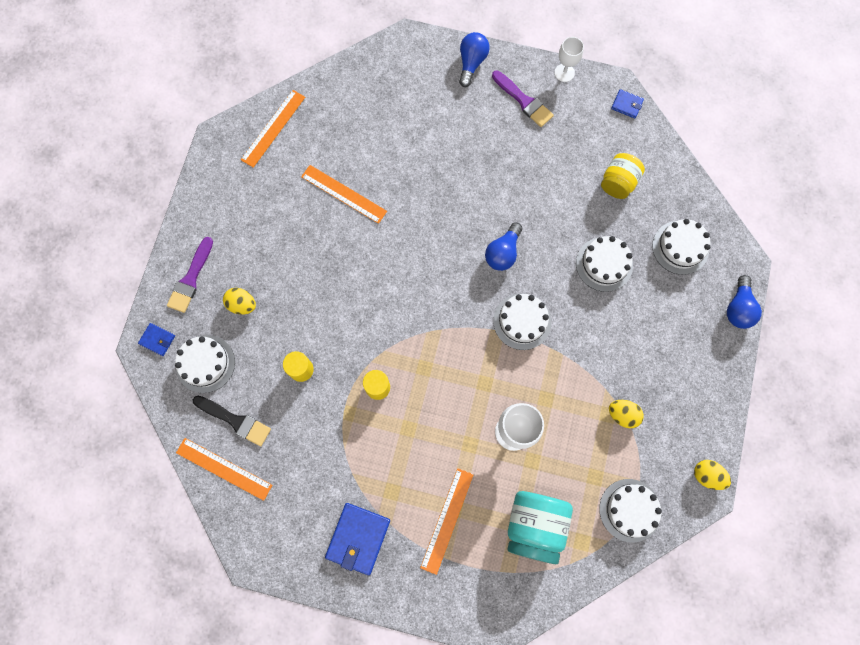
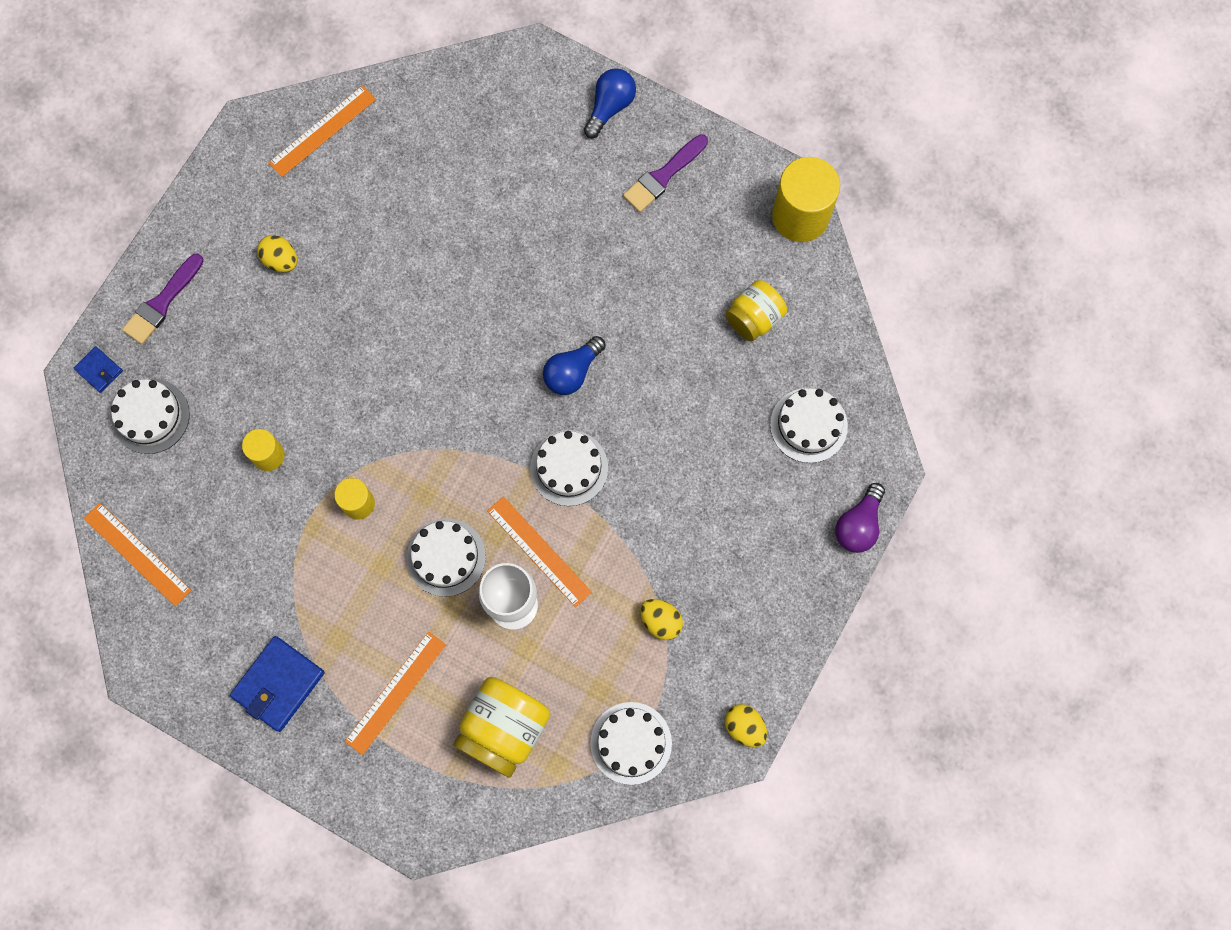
camera: 15 degrees right, 0 degrees up
black brush [193,396,271,446] -> none
yellow egg [223,288,256,314] -> yellow egg moved to [257,235,297,272]
orange ruler [301,165,387,224] -> orange ruler moved to [487,496,592,607]
purple brush [492,70,554,127] -> purple brush turned 75 degrees clockwise [623,134,708,212]
turquoise jar [507,491,573,564] -> yellow jar [453,677,550,778]
white goblet [554,37,584,82] -> none
white cake [576,236,633,292] -> white cake moved to [407,518,486,597]
blue wallet [611,89,644,119] -> yellow cylinder [772,157,840,242]
blue light bulb [727,275,762,329] -> purple light bulb [835,483,885,553]

